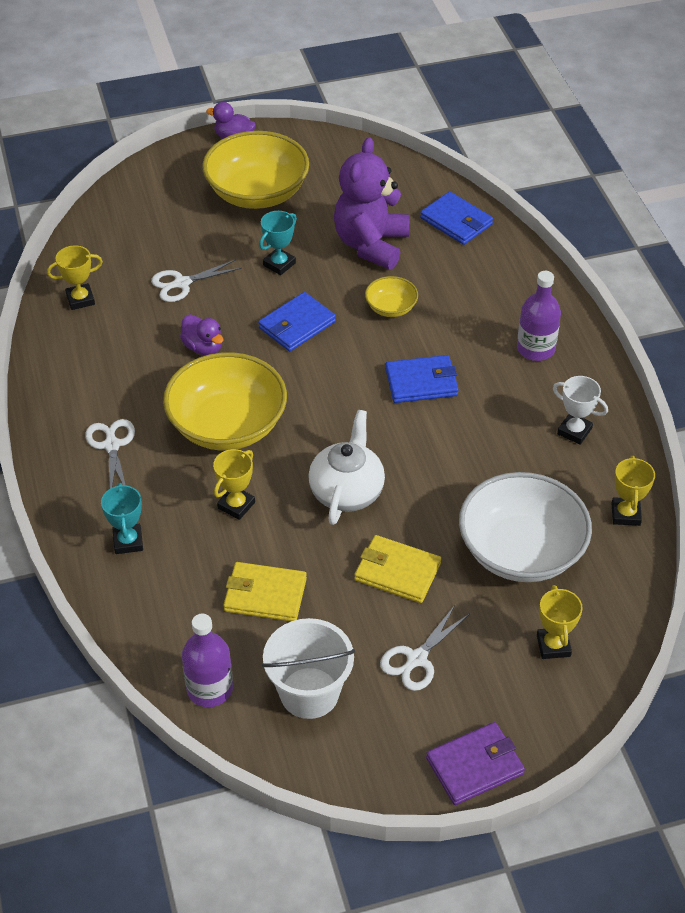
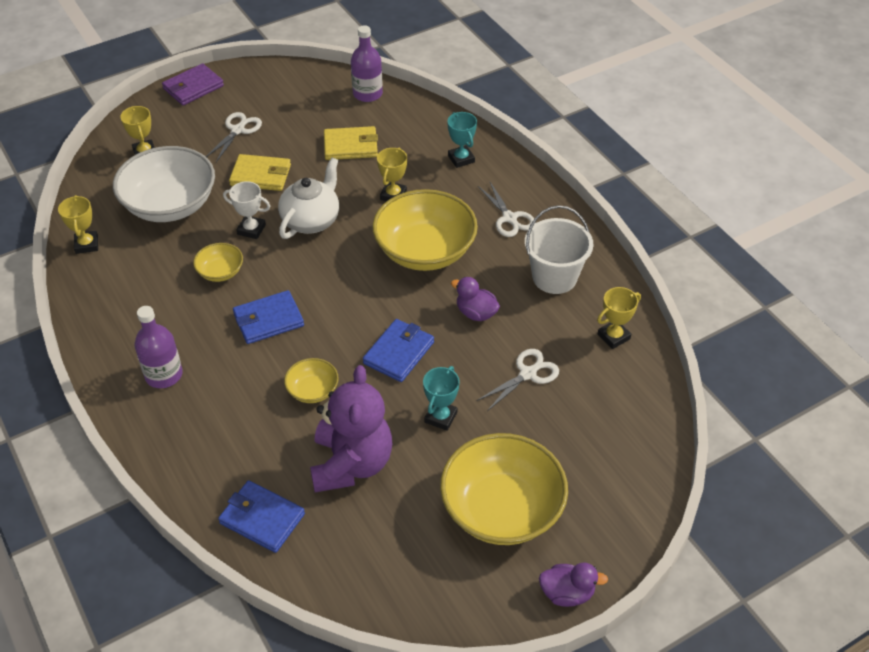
camera: 165 degrees right, 0 degrees up
white bucket [262,618,355,719] -> white bucket moved to [525,205,593,294]
white teapot [308,410,385,525] -> white teapot turned 150 degrees counterclockwise [278,158,339,239]
white trophy [553,376,608,445] -> white trophy moved to [223,181,270,239]
none -> yellow bowl [193,243,243,282]

